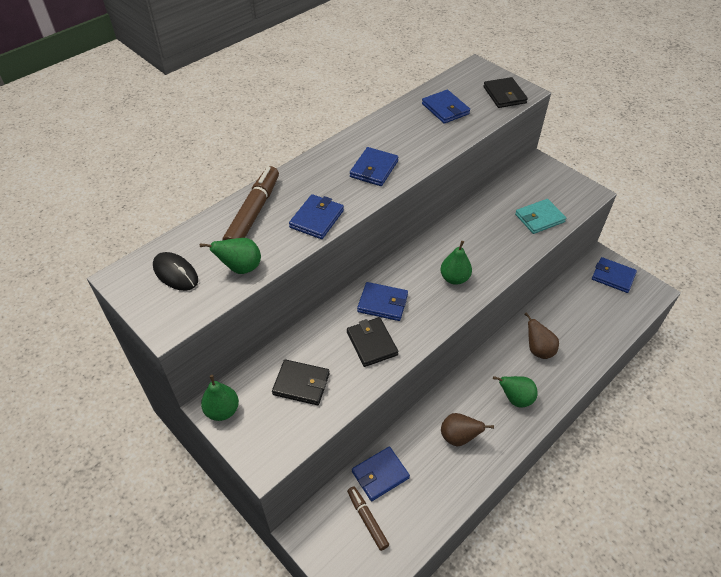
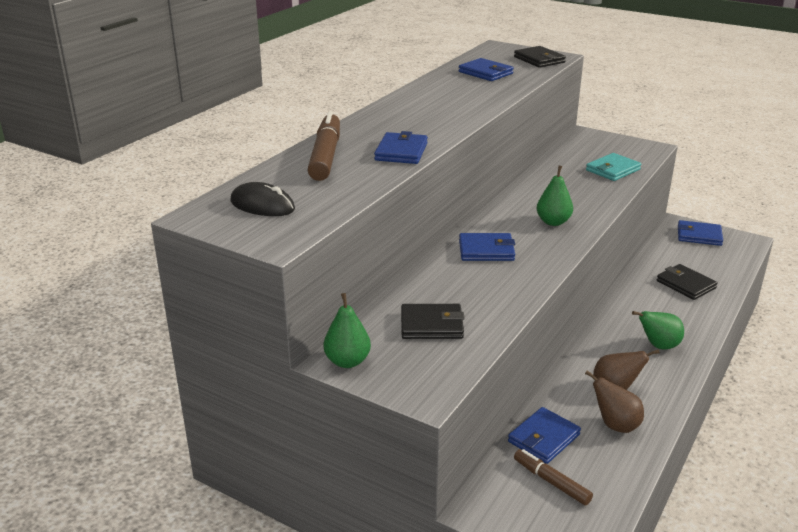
camera: 15 degrees left, 20 degrees down
green pear [200,238,261,274] -> none
black wallet [347,317,398,367] -> black wallet moved to [657,264,718,300]
blue wallet [350,147,398,186] -> none
brown pear [525,312,559,359] -> brown pear moved to [585,370,644,433]

